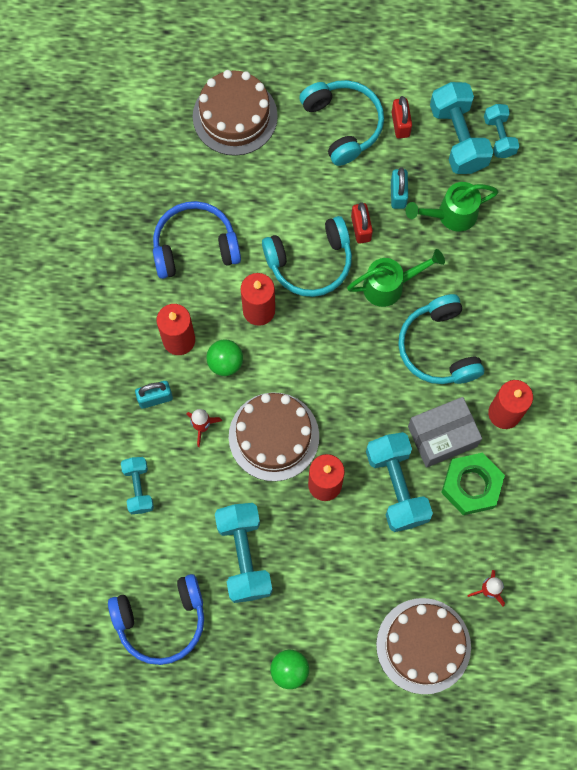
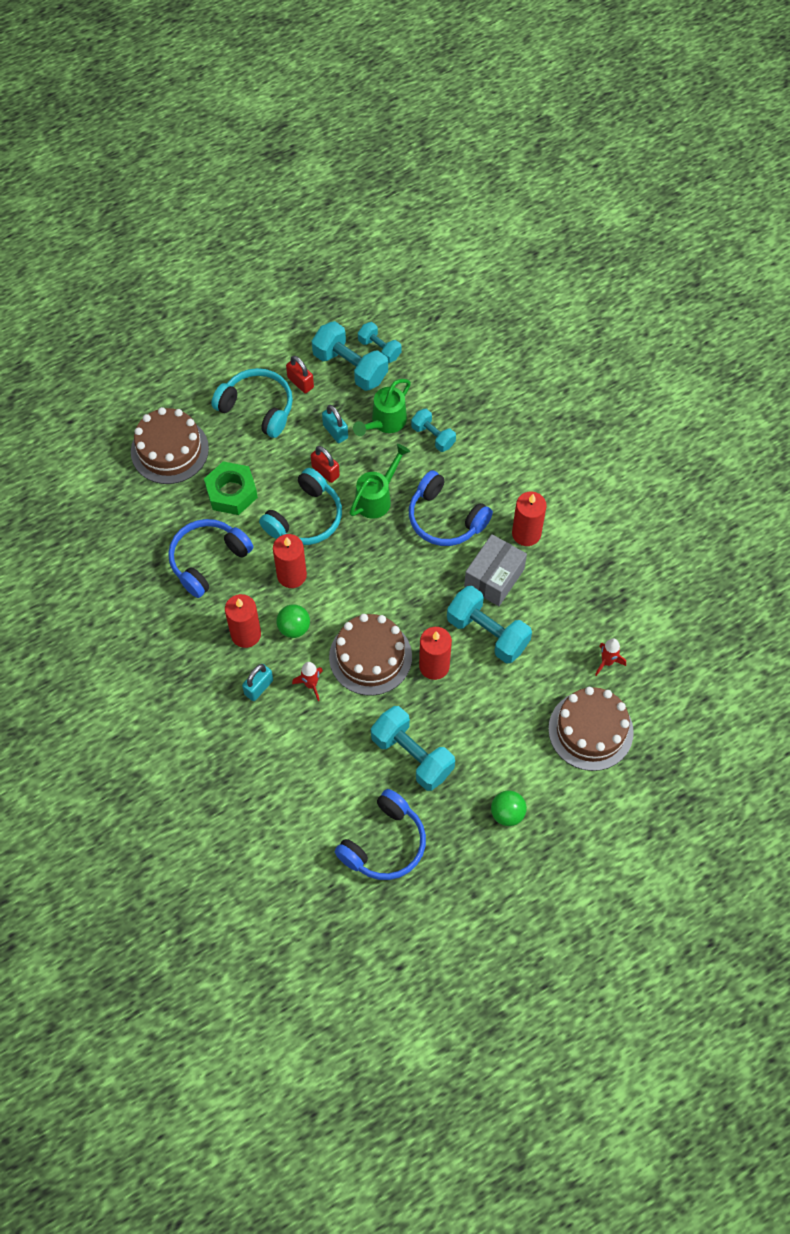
camera: 35 degrees left, 10 degrees down
turquoise dumbbell [121,457,154,514] -> turquoise dumbbell moved to [411,409,456,452]
turquoise headphones [398,294,484,384] -> blue headphones [409,470,493,546]
green nut [441,453,505,515] -> green nut moved to [204,461,258,515]

